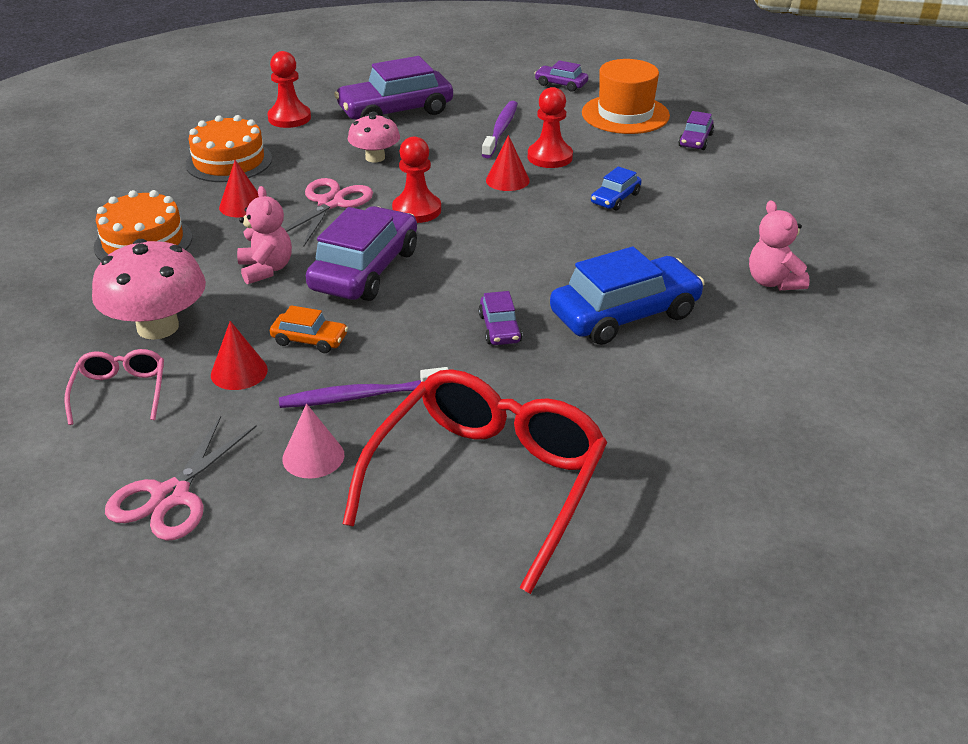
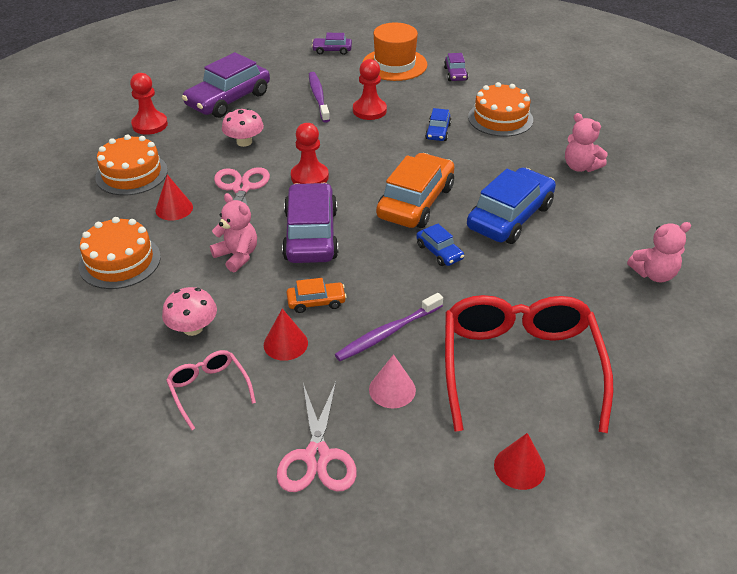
camera: 25 degrees left, 5 degrees up
pink mushroom [92,239,206,340] -> pink mushroom [162,287,217,336], size x0.61
purple car [478,291,522,345] -> blue car [416,224,464,266]
red cone [486,135,530,191] -> red cone moved to [494,433,545,490]
none -> orange car [376,153,455,228]
none -> orange cake [468,82,533,137]
none -> pink teddy bear [627,222,691,283]

